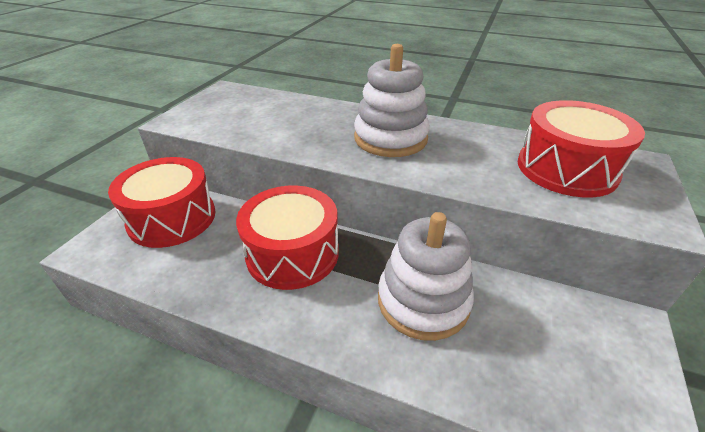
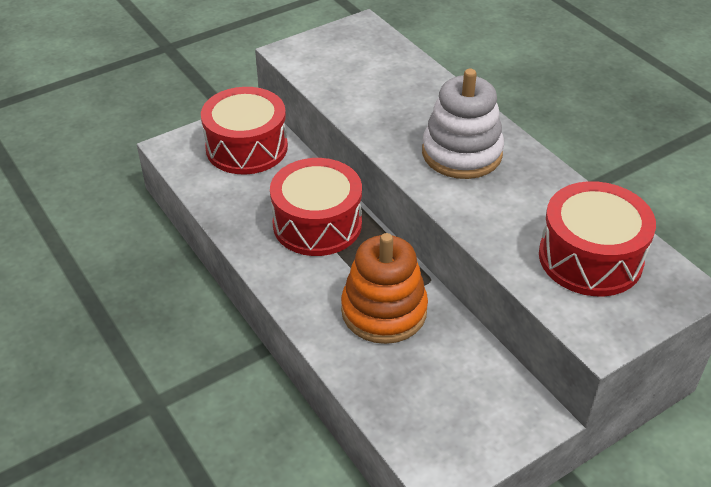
camera: 35 degrees right, 5 degrees up
white stacking toy [378,212,474,341] -> orange stacking toy [341,233,428,344]

